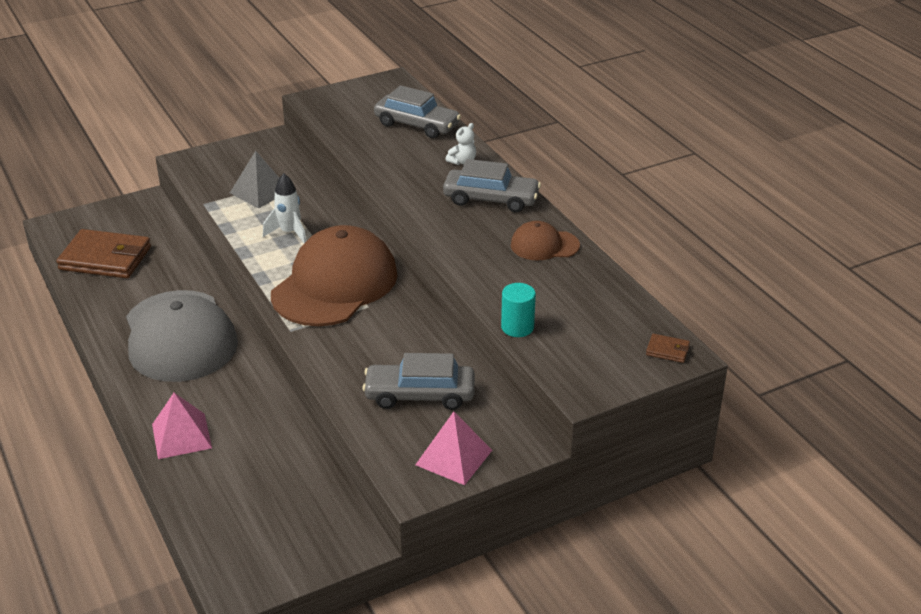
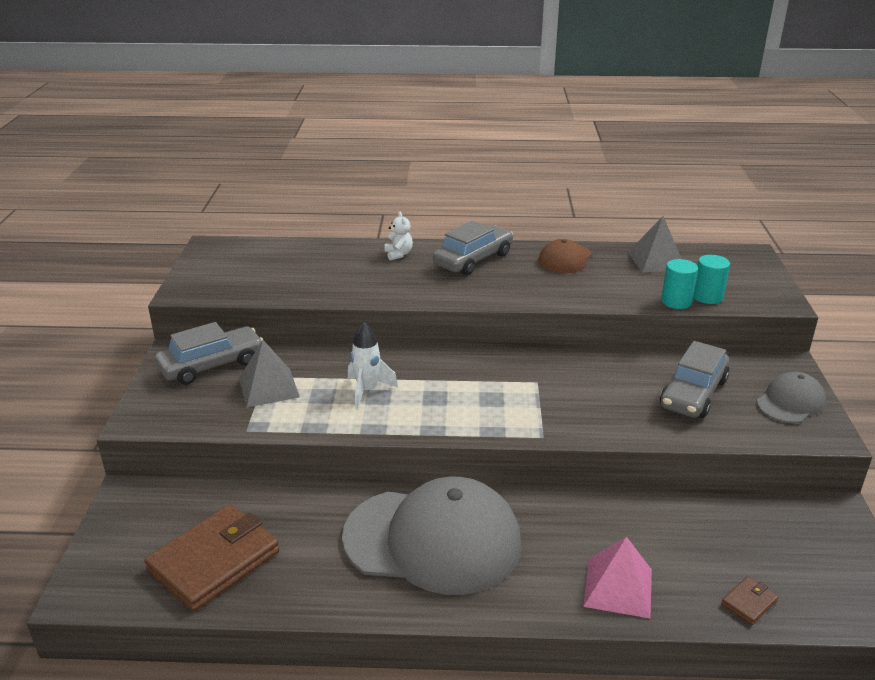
camera: 60 degrees left, 5 degrees down
brown cap [271,225,397,326] -> none
grey car [374,85,461,138] -> grey car moved to [155,322,263,385]
pink pyramid [415,412,492,485] -> grey cap [756,372,826,423]
brown wallet [646,334,690,363] -> brown wallet moved to [721,576,779,625]
none -> grey pyramid [628,216,681,273]
none -> turquoise cylinder [693,255,730,304]

